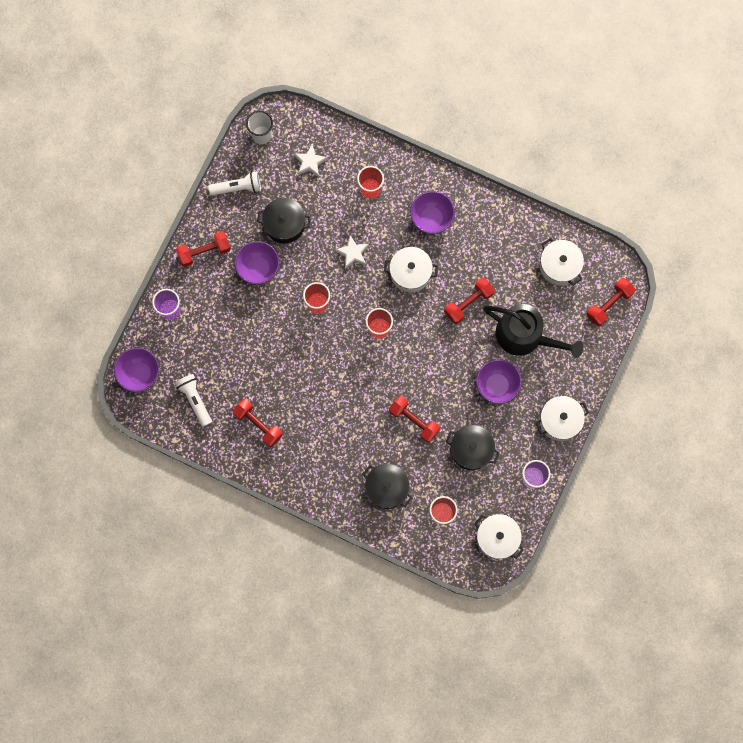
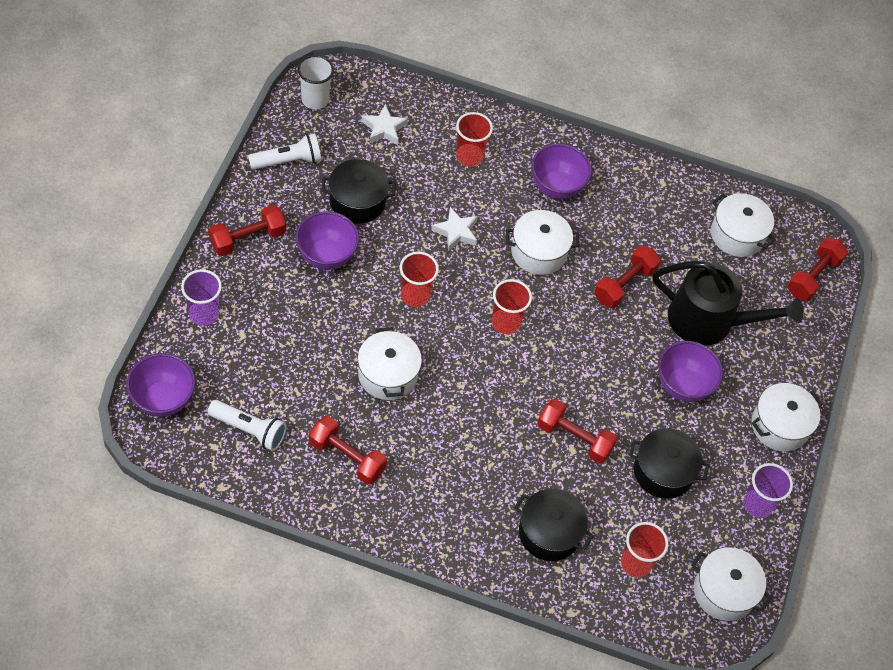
camera: 15 degrees left, 20 degrees down
white flashlight [175,374,212,427] -> white flashlight turned 150 degrees clockwise [208,400,287,451]
none -> white pot [358,327,422,400]

